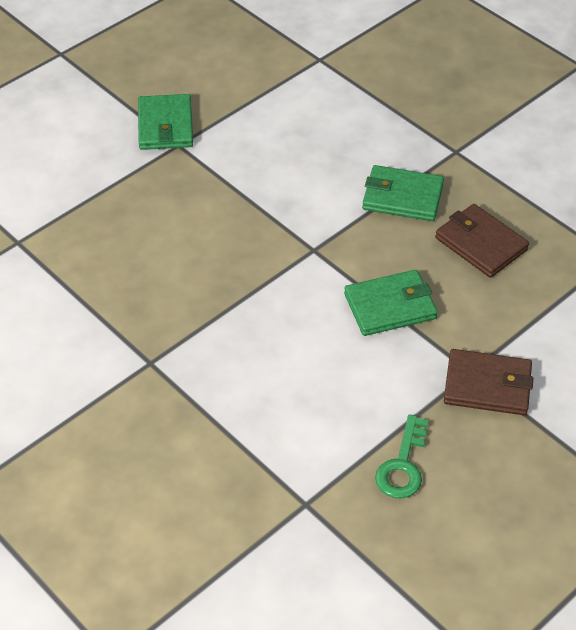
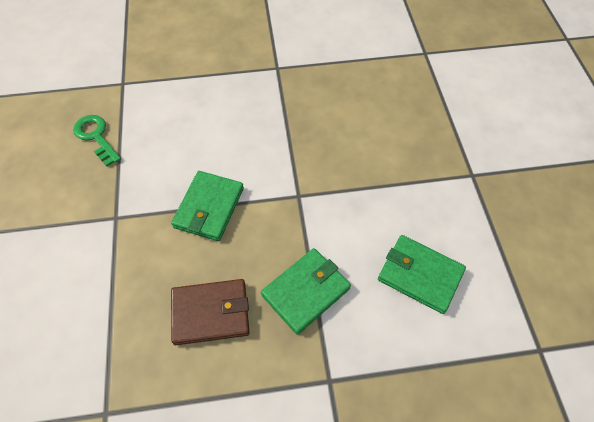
camera: 125 degrees right, 10 degrees up
green wallet [138,94,193,150] -> green wallet moved to [378,235,466,314]
brown wallet [444,349,533,415] -> none

